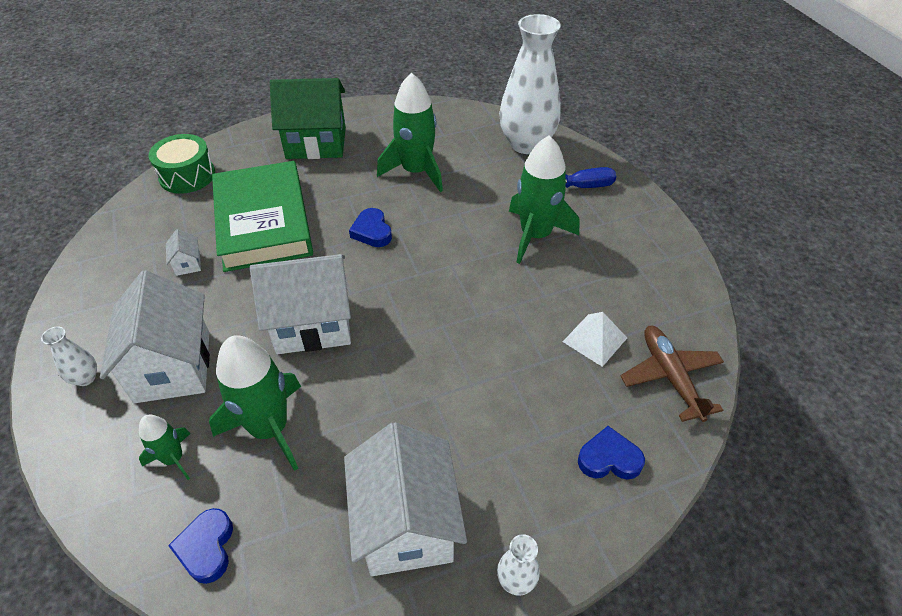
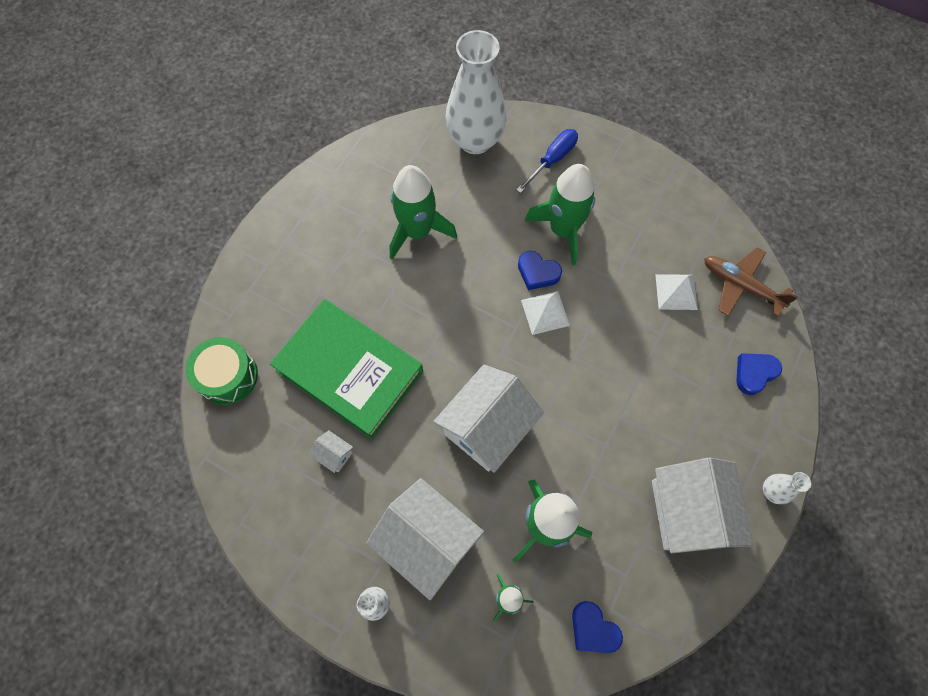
camera: 40 degrees left, 20 degrees up
green house [270,78,346,159] -> none
white house [344,422,467,576] -> white house turned 45 degrees clockwise [652,458,754,553]
blue heart [349,208,392,247] -> blue heart moved to [518,251,562,290]
none -> white pyramid [521,291,570,335]

